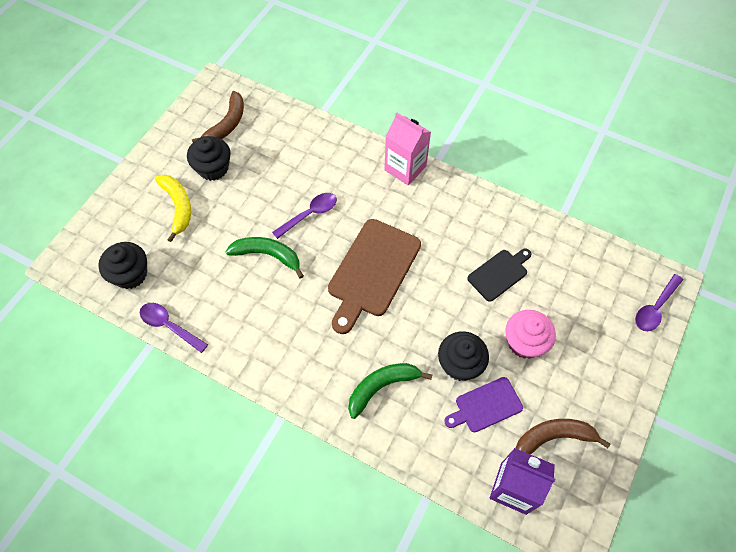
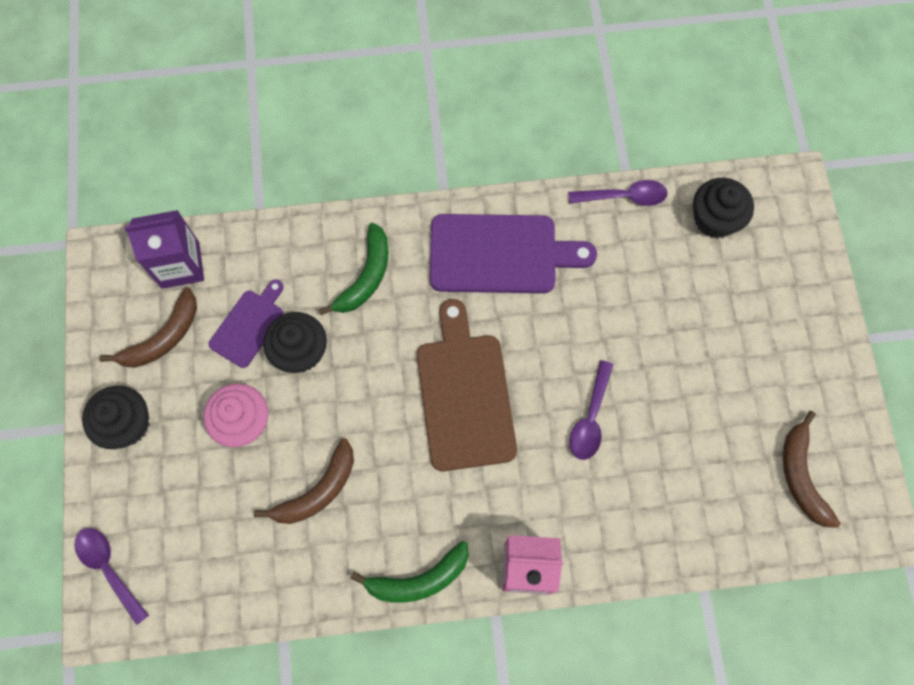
camera: 145 degrees right, 10 degrees up
yellow banana [155,175,191,242] -> none
black cupcake [187,136,231,181] -> black cupcake moved to [82,386,149,449]
green banana [226,237,304,279] -> green banana moved to [350,541,469,603]
black cutting board [467,248,531,302] -> brown banana [254,438,354,524]
purple spoon [635,274,683,331] -> purple spoon turned 45 degrees counterclockwise [74,528,149,625]
none -> purple cutting board [430,214,597,293]

